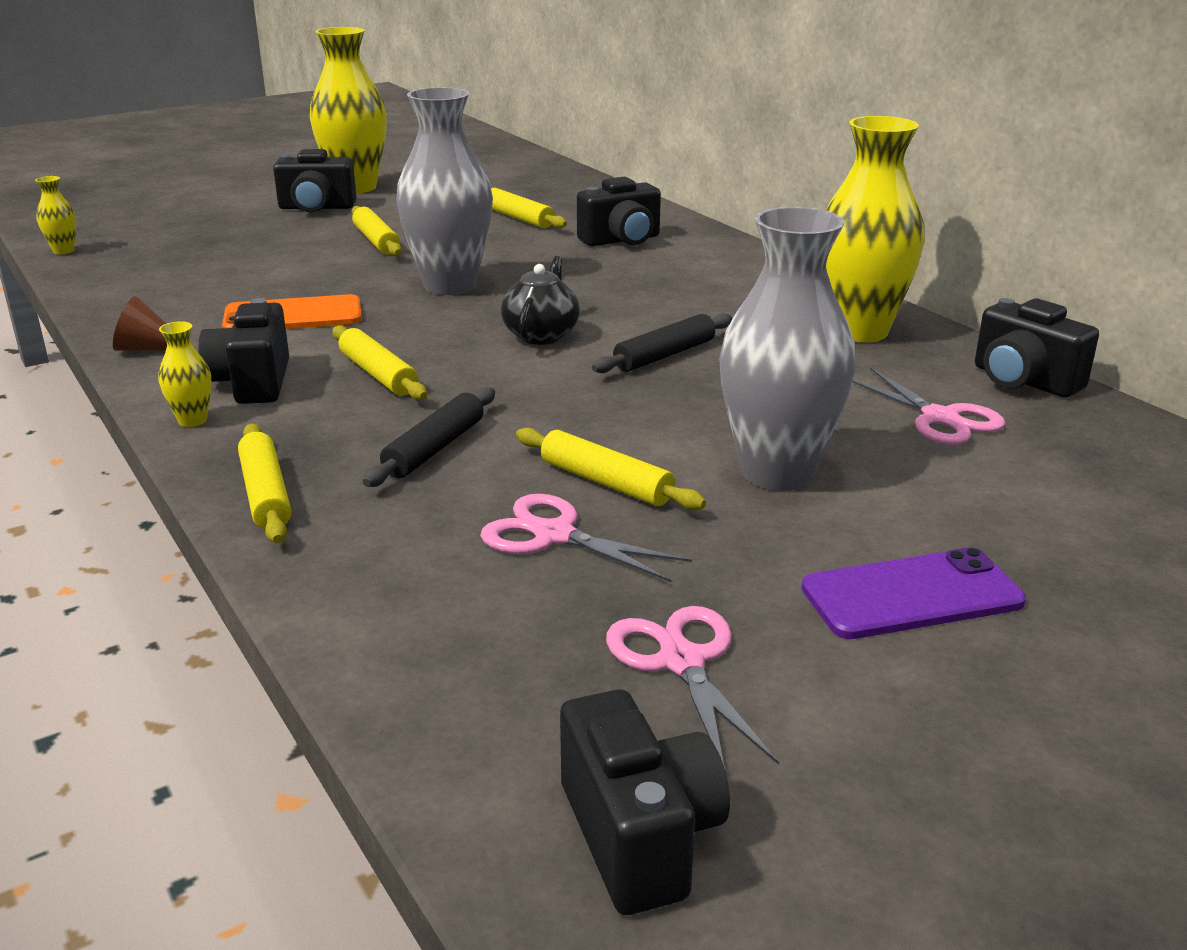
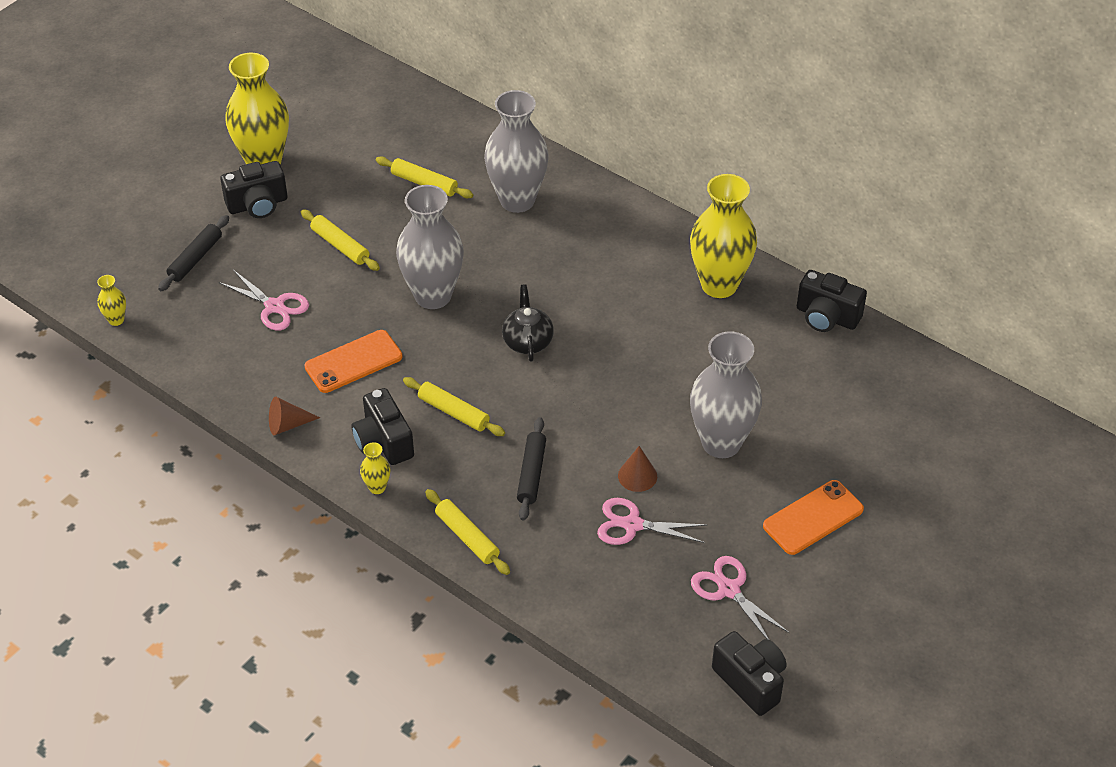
camera: 20 degrees left, 20 degrees up
yellow rolling pin [516,428,706,510] -> brown cone [618,446,657,492]
black camera [577,177,661,246] -> grey vase [484,90,549,213]
black rolling pin [592,313,732,373] -> black rolling pin moved to [158,215,229,291]
purple phone [801,547,1026,639] -> orange phone [763,480,864,555]
pink scissors [852,367,1006,445] -> pink scissors moved to [219,270,309,331]

